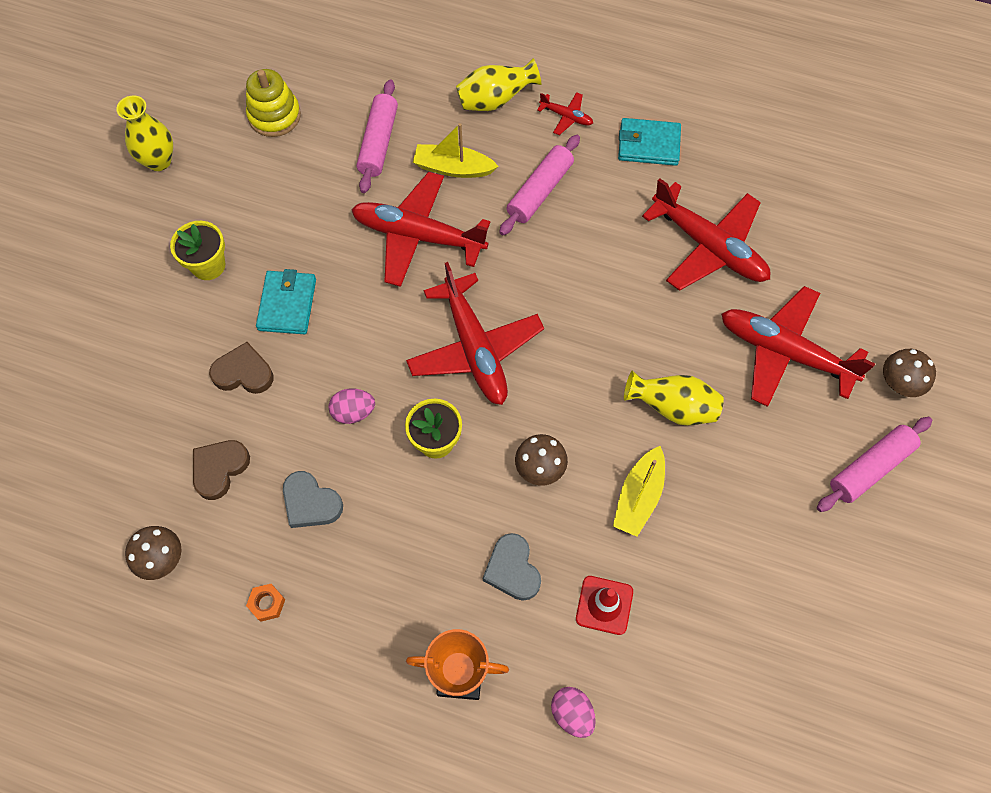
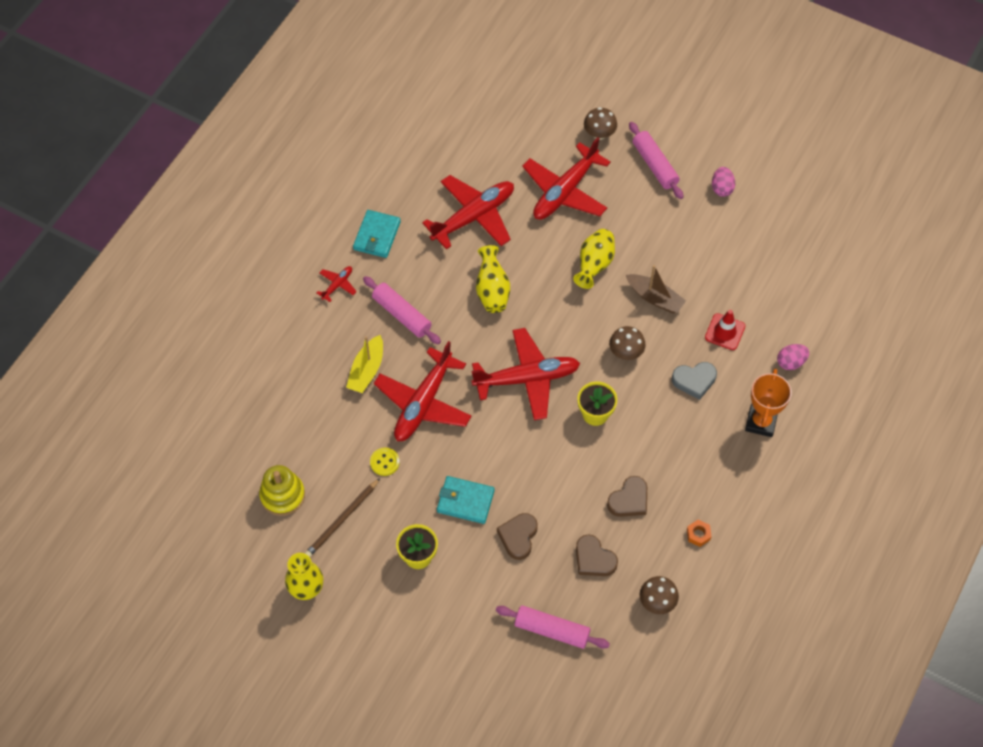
camera: 80 degrees left, 5 degrees down
grey heart [283,471,343,528] -> brown heart [607,476,647,517]
pink egg [328,389,375,424] -> pink egg moved to [712,167,735,197]
pink rolling pin [357,79,398,193] -> pink rolling pin moved to [496,605,610,649]
yellow vase [456,58,541,111] -> yellow vase moved to [476,245,510,313]
yellow boat [613,446,665,537] -> brown boat [626,265,686,313]
none -> brown pencil [305,478,380,557]
none -> yellow button [370,448,400,476]

